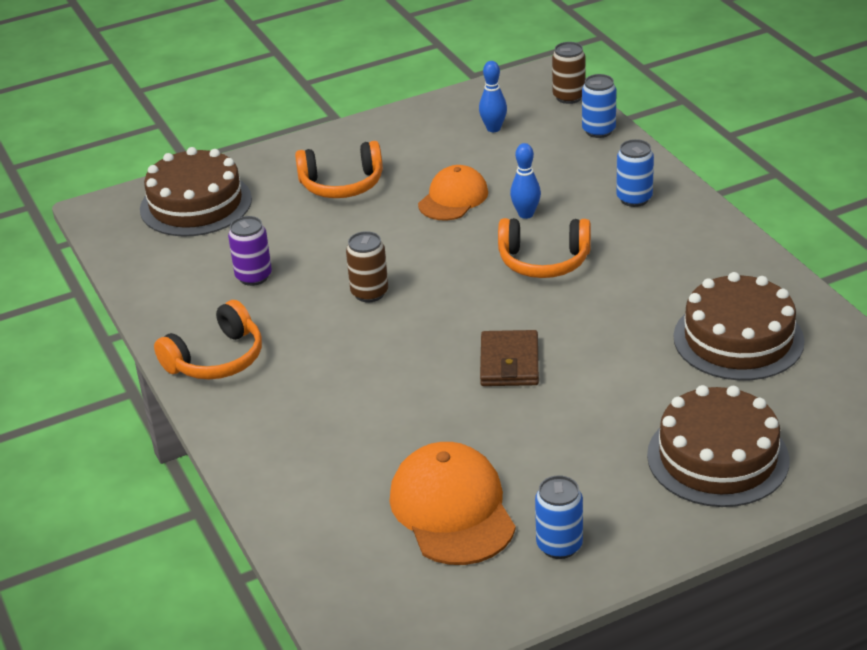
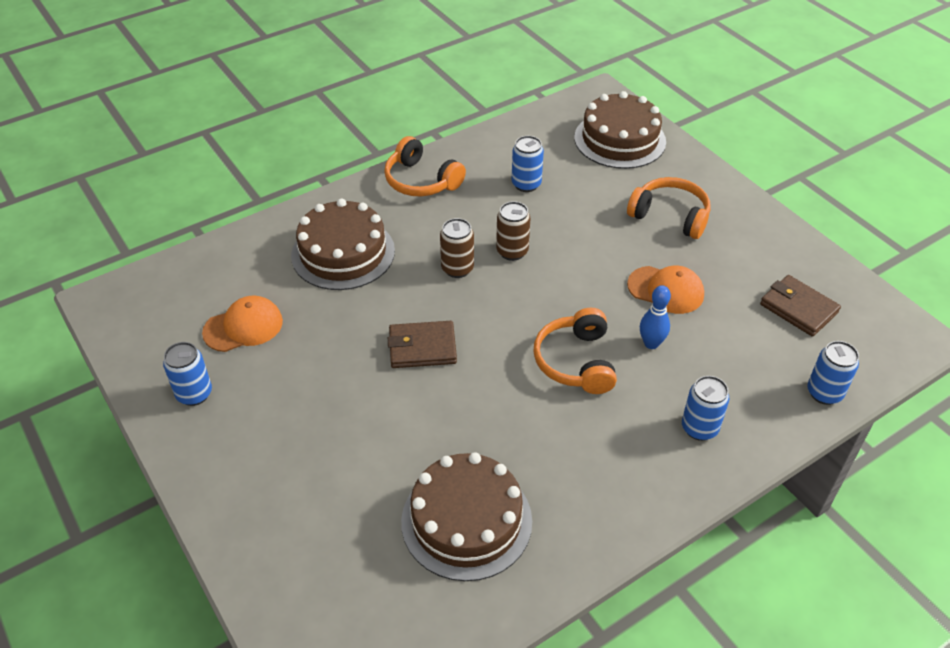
camera: 80 degrees right, 10 degrees up
purple can [228,216,272,286] -> blue can [511,136,544,192]
orange headphones [295,141,383,198] -> orange headphones turned 135 degrees clockwise [627,177,711,239]
orange cap [389,442,516,565] -> orange cap [202,296,283,352], size x0.66
blue bowling pin [479,61,507,132] -> brown wallet [760,275,841,337]
brown can [552,42,585,104] -> brown can moved to [440,218,474,278]
brown cake [647,385,790,507] -> brown cake moved to [291,199,395,290]

